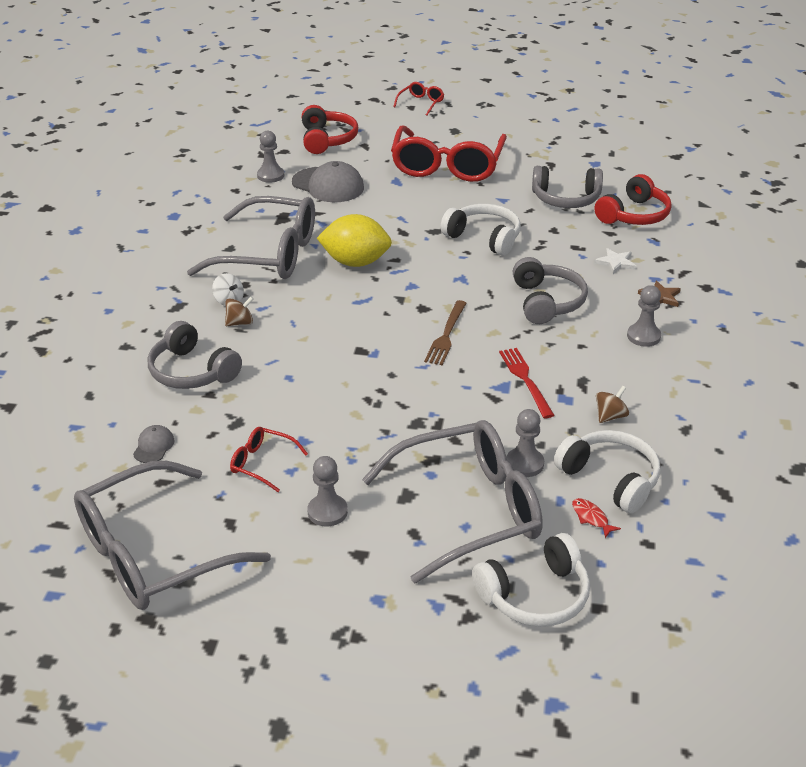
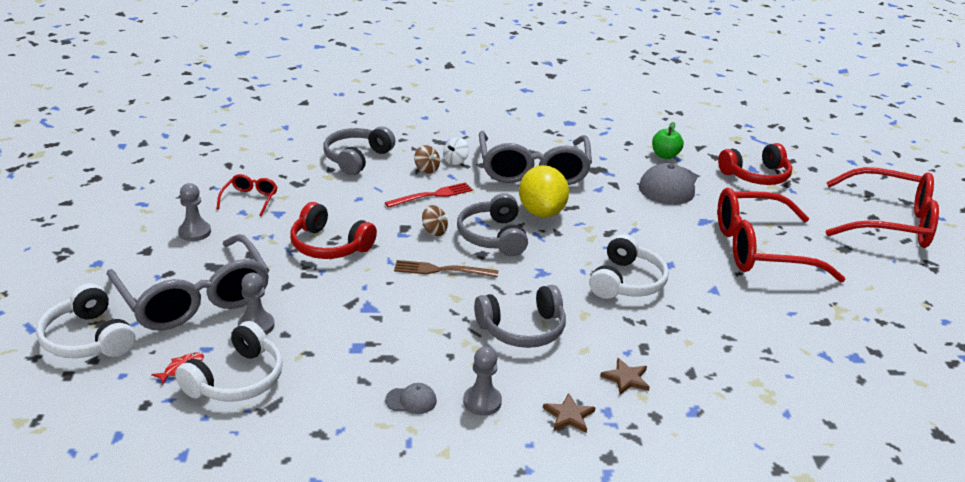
camera: 75 degrees right, 5 degrees down
grey glasses [74,461,271,610] -> none
grey cap [133,425,174,463] -> grey cap moved to [385,383,437,414]
grey pawn [257,131,284,183] -> green apple [652,122,684,159]
red glasses [393,82,444,116] -> red glasses [826,167,939,248], size x2.33
red fork [499,348,555,418] -> red fork moved to [385,182,473,208]
grey headphones [532,166,603,208] -> grey headphones moved to [457,193,528,256]
red headphones [594,174,672,225] -> red headphones moved to [290,202,377,259]
white star [595,248,636,274] -> brown star [600,358,650,395]
brown spinning top [596,386,629,423] -> brown spinning top moved to [422,205,448,236]

